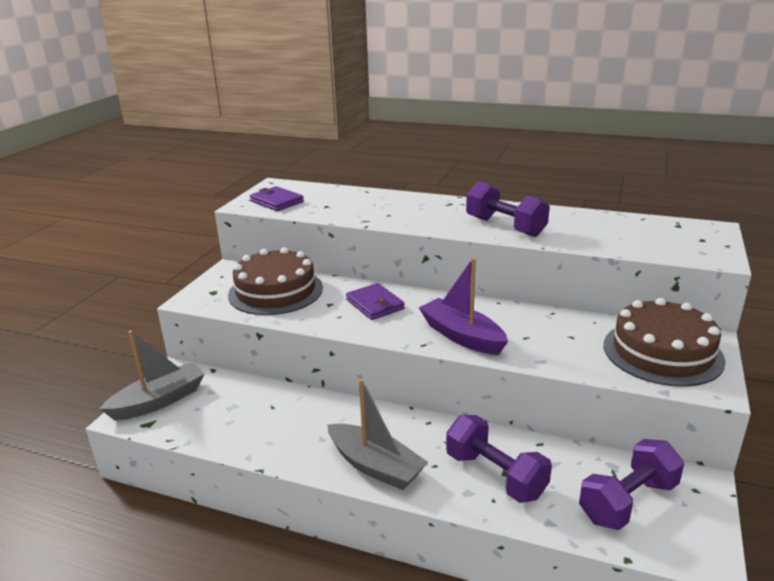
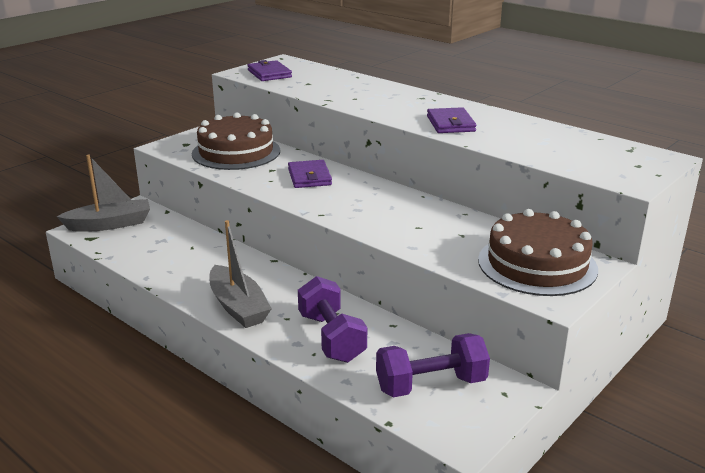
camera: 20 degrees right, 0 degrees up
purple boat [418,258,508,355] -> none
purple dumbbell [466,181,550,237] -> purple wallet [427,107,476,133]

